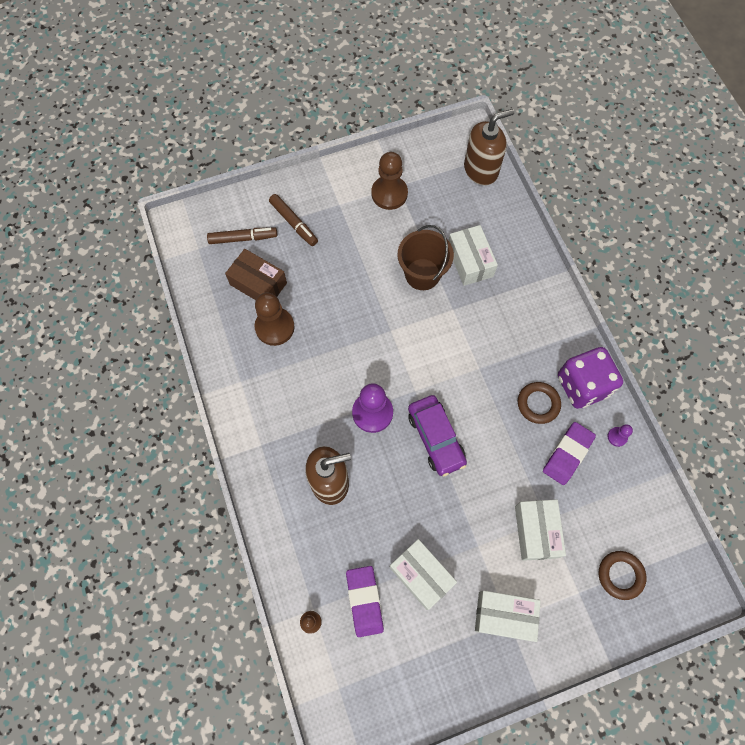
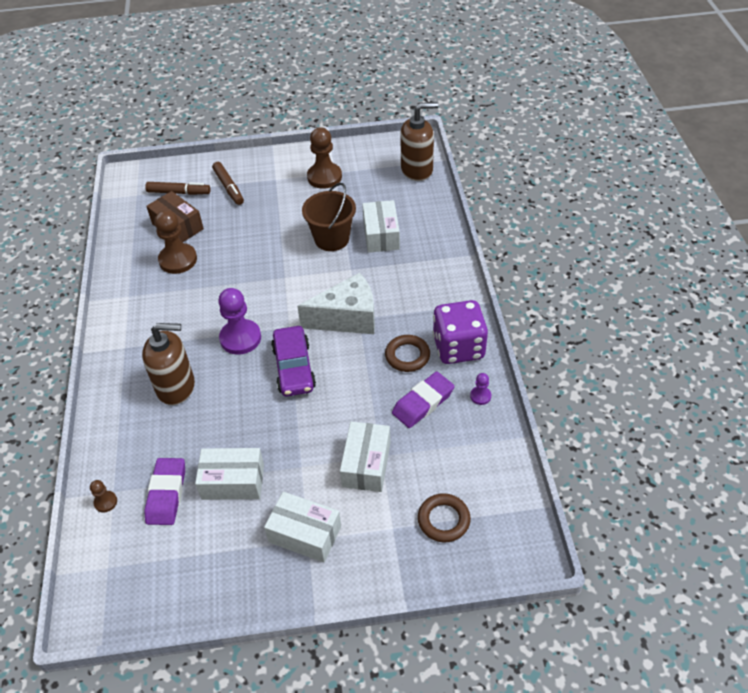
camera: 15 degrees right, 20 degrees down
white box [390,539,457,610] -> white box turned 60 degrees counterclockwise [195,448,264,500]
none -> white cheese [297,273,375,334]

